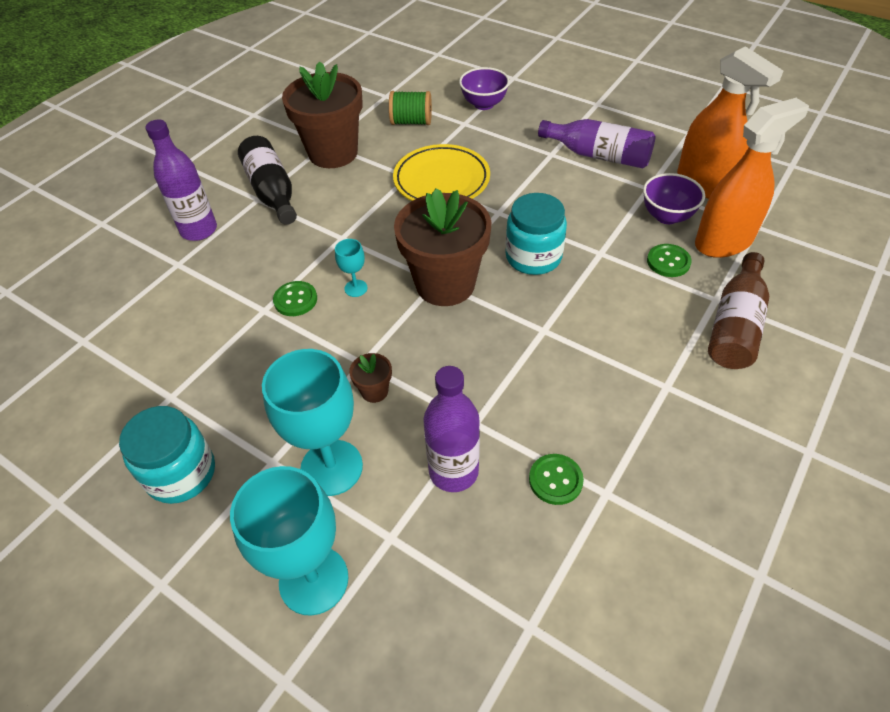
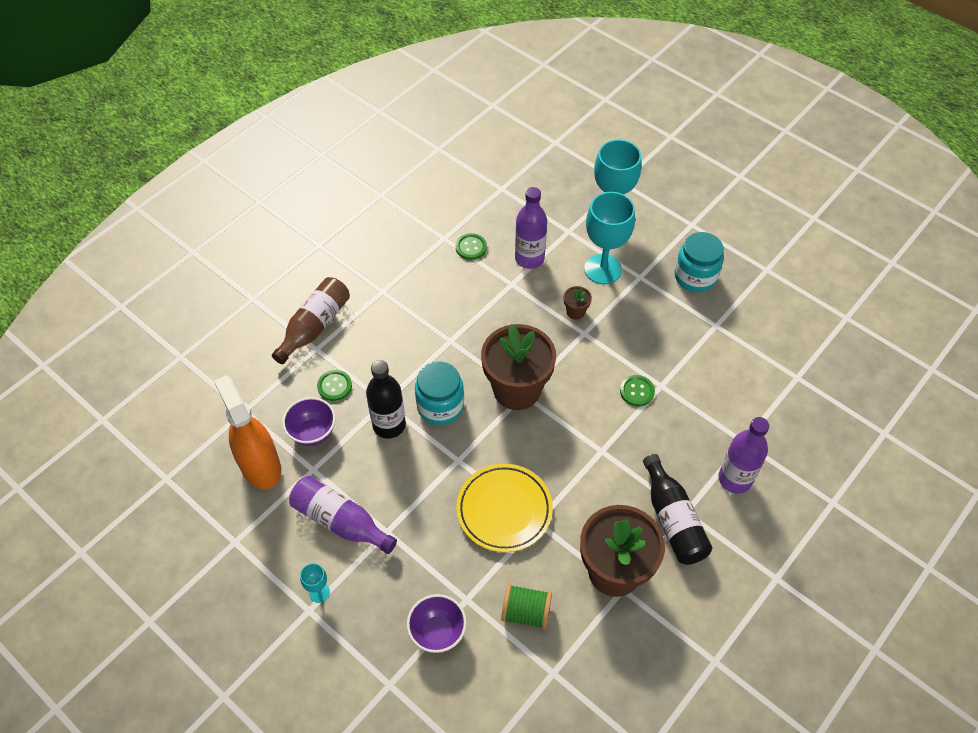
camera: 175 degrees left, 5 degrees up
turquoise goblet [335,239,367,297] -> turquoise goblet moved to [300,563,330,603]
orange spray bottle [695,98,809,258] -> none
none -> black bottle [366,360,406,438]

